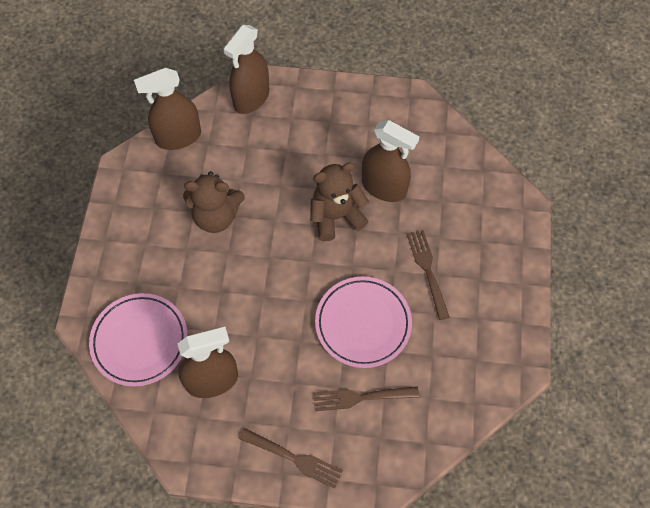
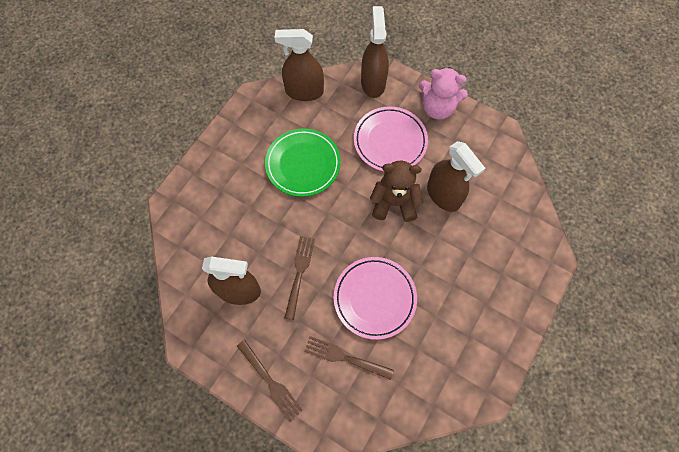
camera: 25 degrees right, 5 degrees up
pink plate [89,293,188,386] -> pink plate moved to [354,107,428,172]
brown teddy bear [183,171,245,233] -> green plate [265,128,341,197]
brown spray bottle [223,25,269,114] -> brown spray bottle turned 120 degrees clockwise [361,6,389,98]
brown fork [407,230,449,320] -> brown fork moved to [285,236,315,320]
none -> pink teddy bear [419,67,468,120]

